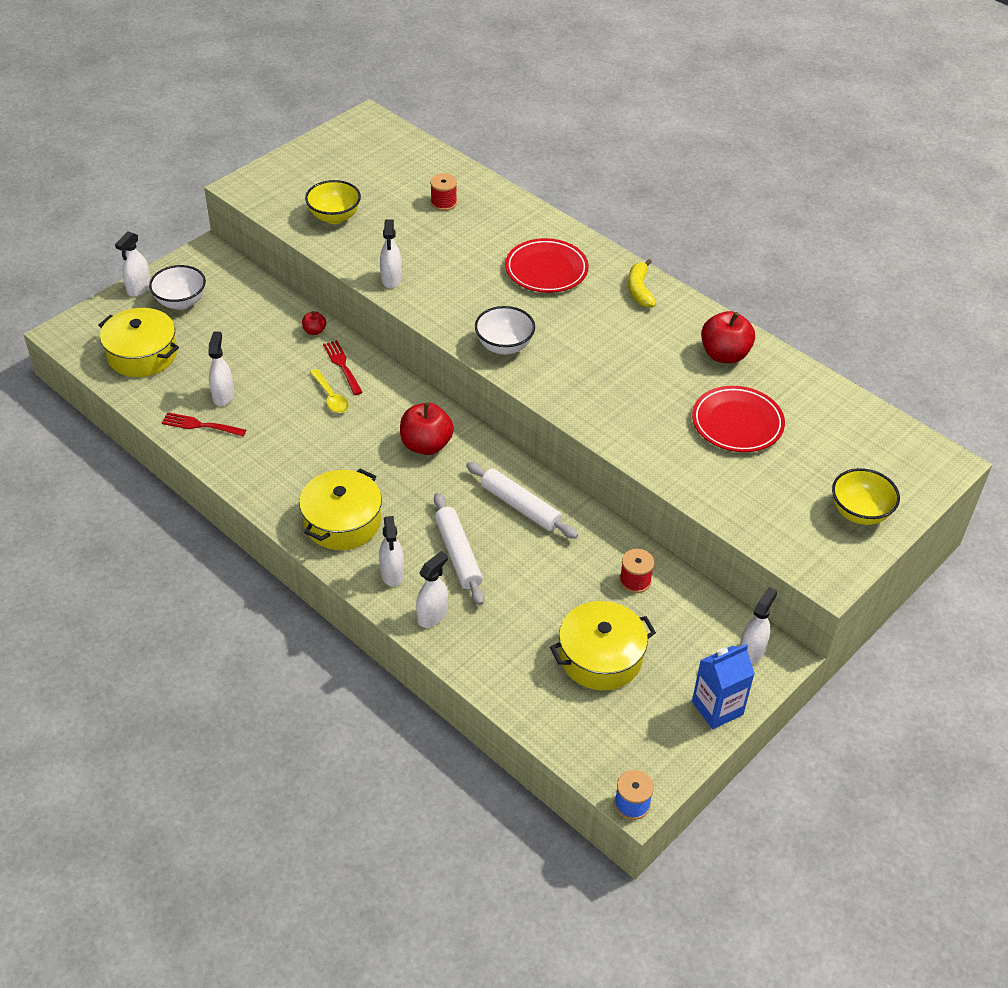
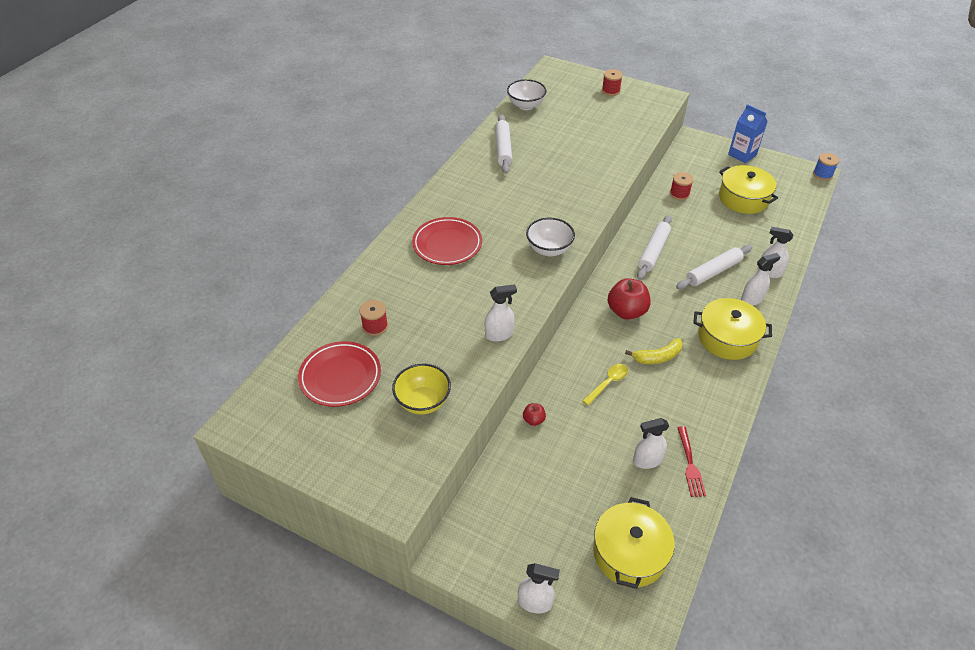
camera: 105 degrees left, 0 degrees up
white bowl [149,265,206,310] -> white bowl moved to [507,79,547,110]
red fork [323,340,363,395] -> none
yellow banana [628,259,656,308] -> yellow banana moved to [625,338,683,364]
red plate [692,386,785,452] -> red plate moved to [298,341,381,407]
red apple [701,311,755,363] -> white rolling pin [495,115,512,174]
white spray bottle [740,587,777,665] -> none
yellow bowl [832,468,900,525] -> red spool [602,69,623,96]

